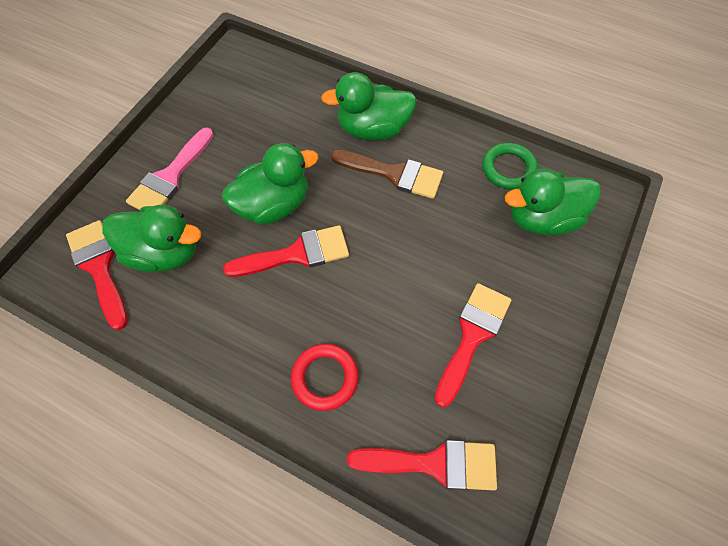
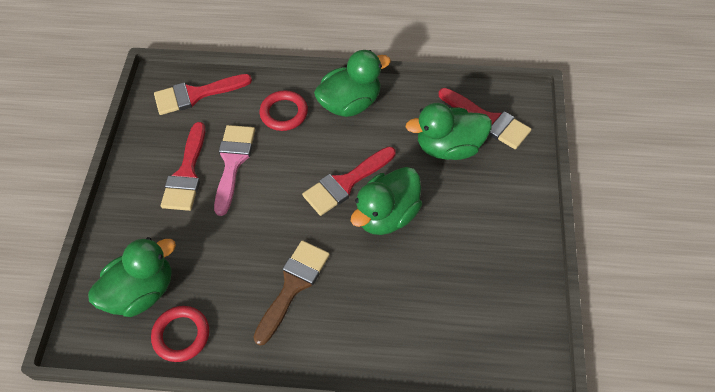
camera: 160 degrees right, 5 degrees down
pink brush [126,127,214,210] -> pink brush moved to [214,125,255,216]
green duck [321,72,417,140] -> green duck moved to [314,50,391,117]
brown brush [331,150,443,199] -> brown brush turned 120 degrees clockwise [253,240,330,346]
green ring [482,143,538,190] -> red ring [151,306,209,362]

